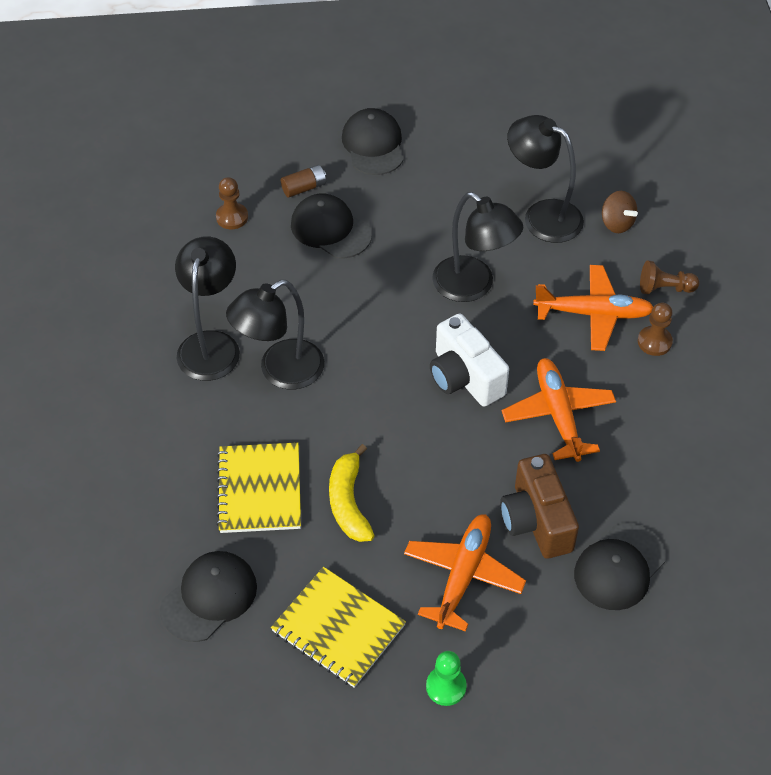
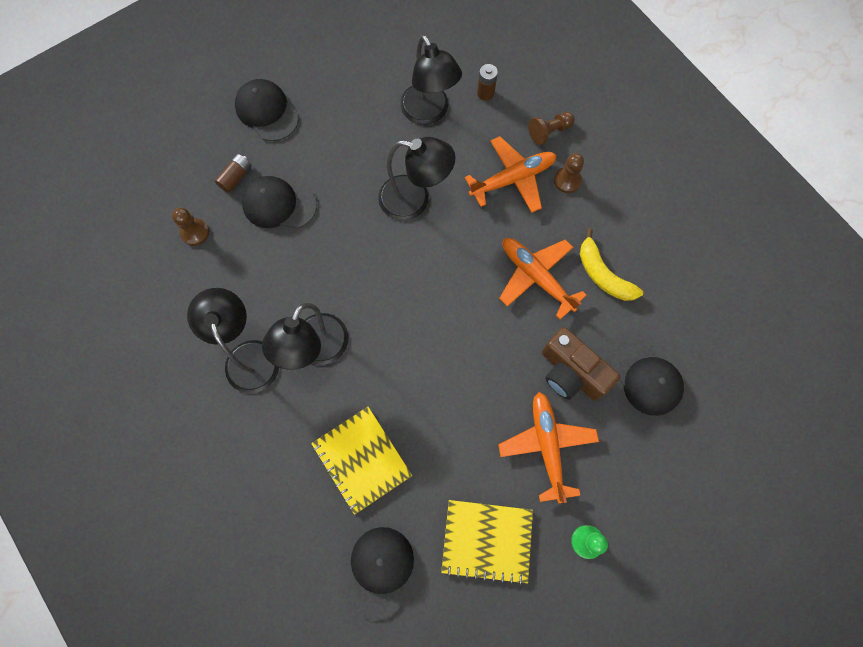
camera: 30 degrees left, 20 degrees up
yellow banana [329,444,375,542] -> yellow banana moved to [580,228,643,301]
white camera [430,314,509,407] -> none
black lamp [507,115,584,243] -> black lamp turned 120 degrees counterclockwise [400,35,462,125]
black cap [574,523,666,610] -> black cap turned 45 degrees counterclockwise [610,339,684,416]
brown spinning top [602,191,638,233] -> brown battery [477,64,498,101]

